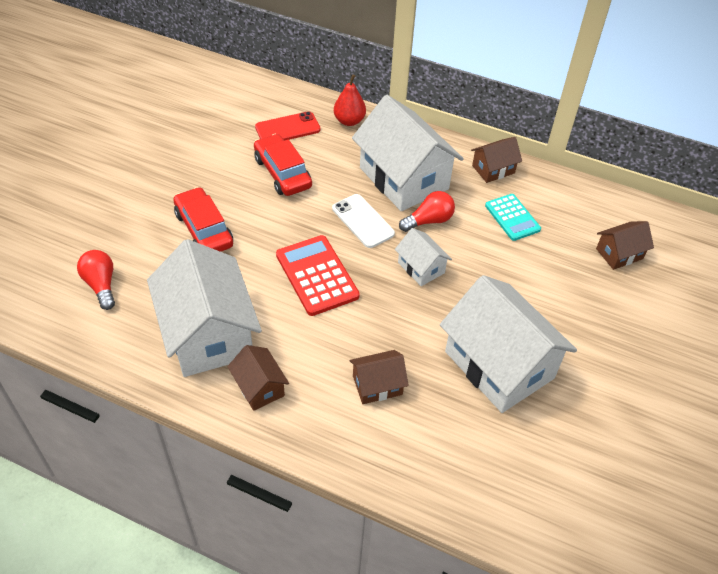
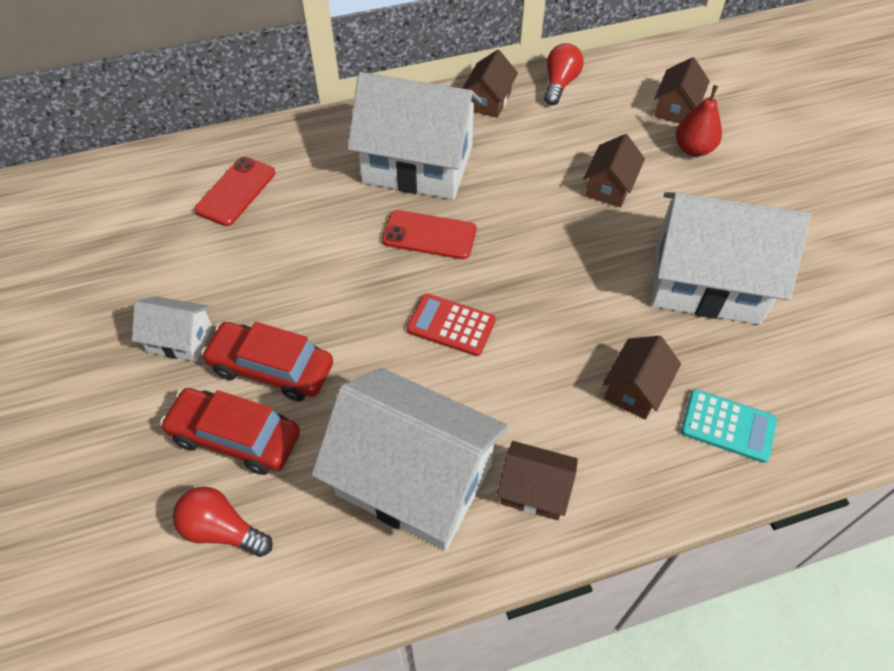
camera: 40 degrees left, 5 degrees up
red car [254,134,312,196] -> red car moved to [160,388,300,475]
red calculator [276,235,360,316] -> red calculator [406,294,496,356], size x0.66
white phone [332,194,395,248] -> red phone [382,210,476,259]
red pear [334,74,366,126] -> red pear moved to [676,85,722,157]
white house [395,228,452,286] -> white house moved to [132,296,213,362]
red light bulb [399,191,455,232] -> red light bulb moved to [544,43,584,105]
turquoise calculator [485,194,541,241] -> turquoise calculator moved to [681,389,777,463]
none -> brown house [583,134,645,207]

